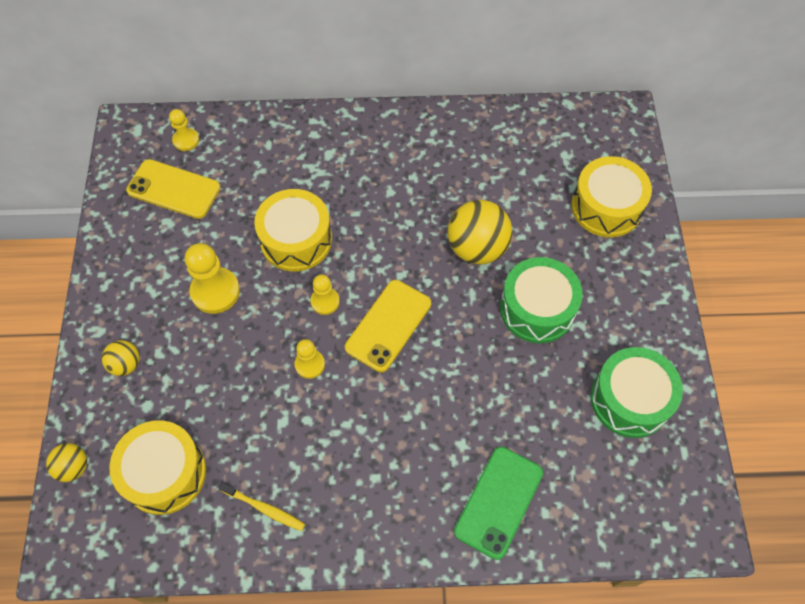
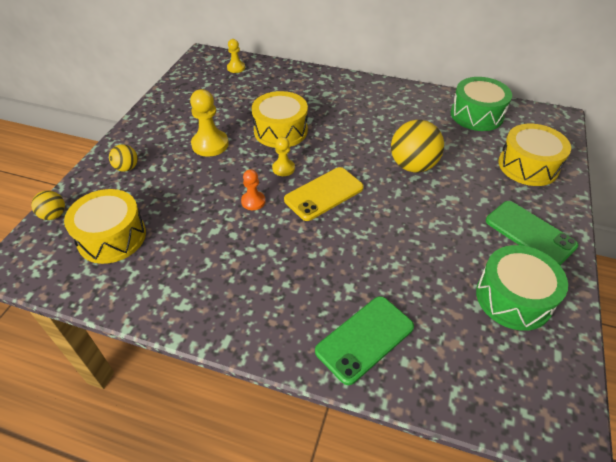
camera: 20 degrees right, 15 degrees down
yellow phone [126,159,221,219] -> none
yellow toothbrush [219,482,305,531] -> none
yellow pawn [295,339,325,379] -> orange pawn [241,169,266,210]
green drum [500,257,583,343] -> green drum moved to [451,77,512,131]
none -> green phone [486,201,578,266]

